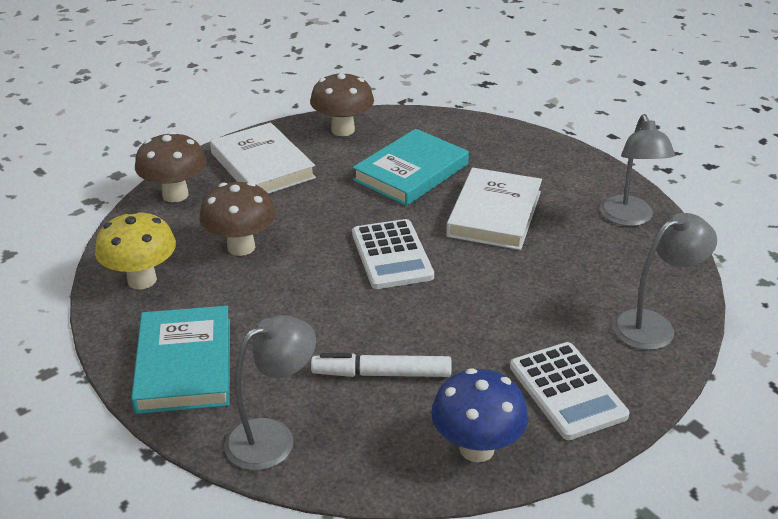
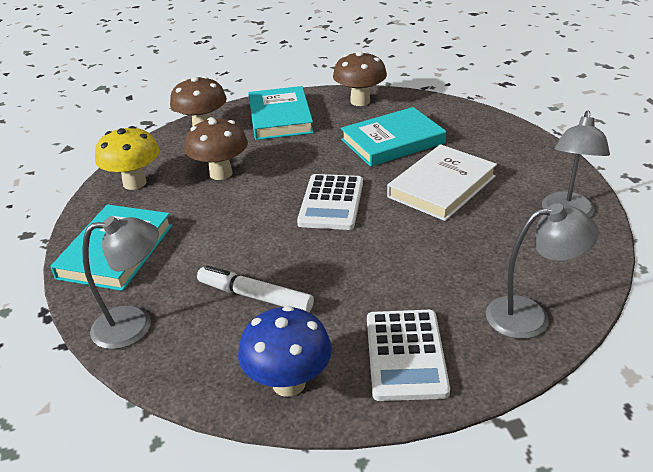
camera: 25 degrees right, 0 degrees up
white book [210,123,316,194] -> turquoise book [248,86,314,140]

